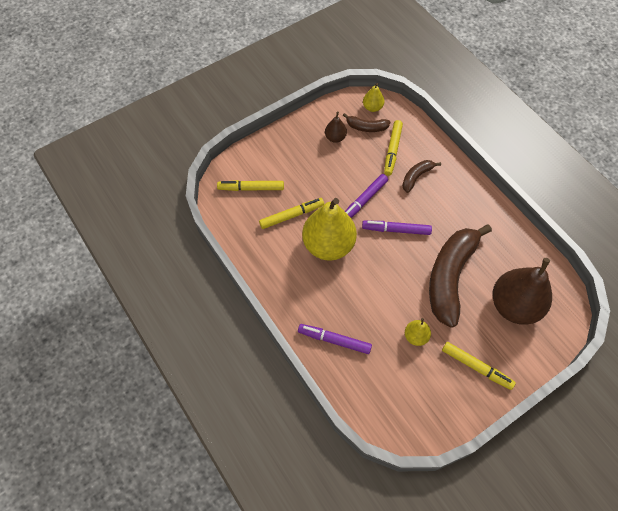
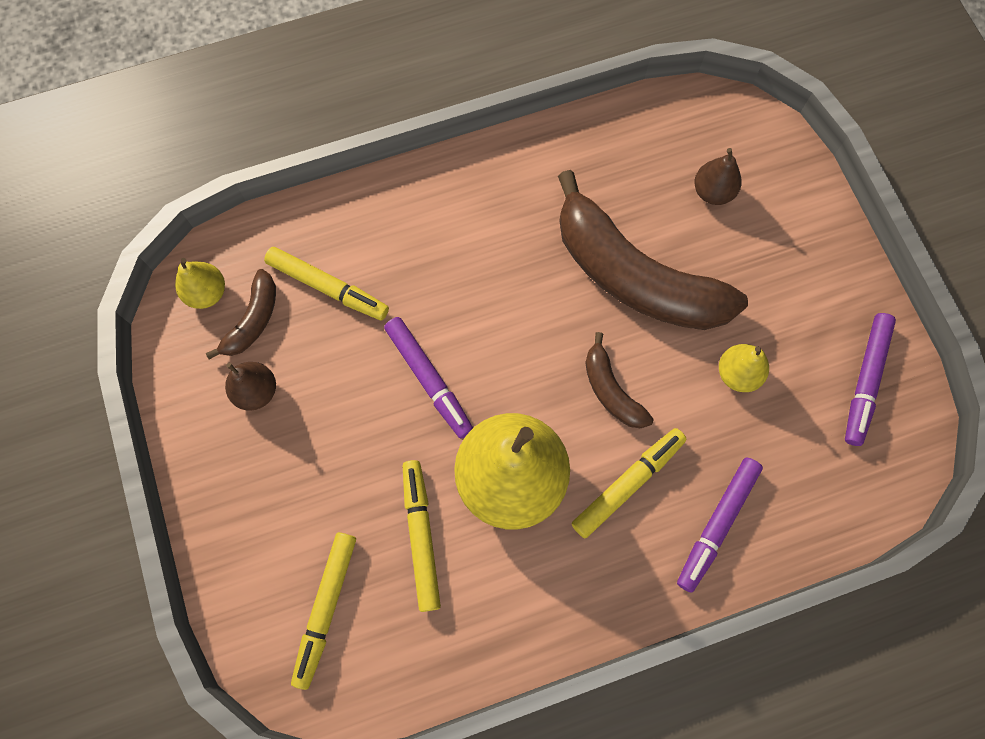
camera: 75 degrees left, 10 degrees up
purple marker [362,221,432,235] -> purple marker moved to [845,313,896,446]
brown banana [402,160,441,193] -> brown banana moved to [585,332,654,428]
yellow marker [442,342,516,390] -> yellow marker moved to [572,428,686,538]
brown pear [493,258,552,325] -> brown pear [695,148,741,205], size x0.45

